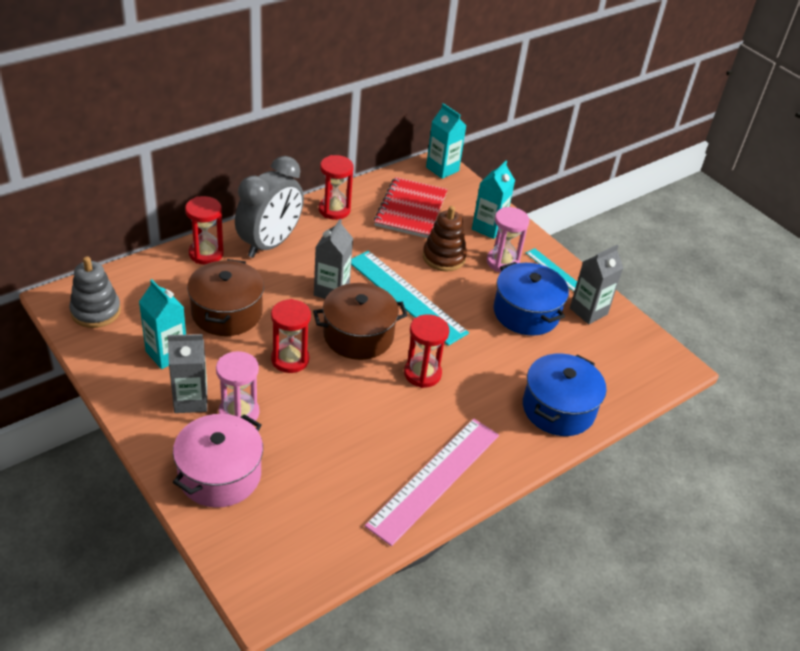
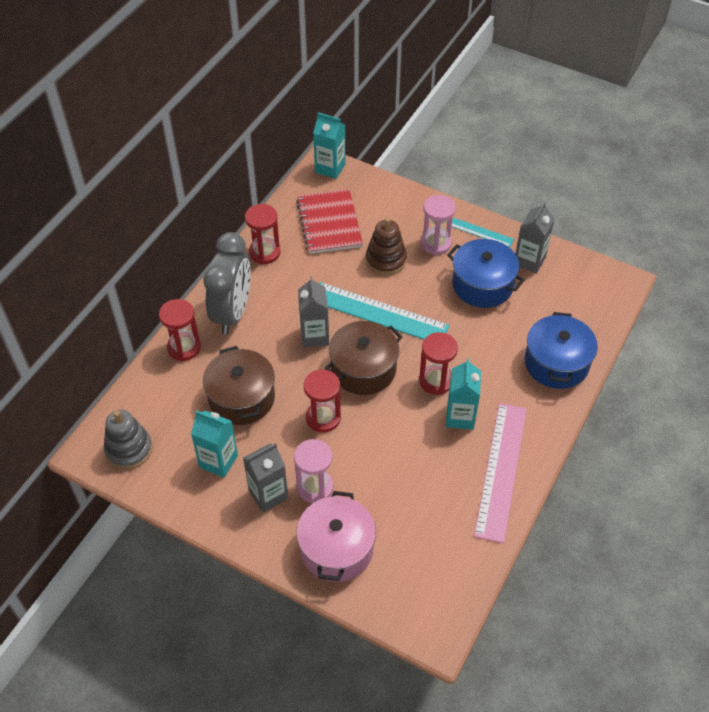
camera: 20 degrees left, 10 degrees up
turquoise carton [472,161,515,239] -> turquoise carton moved to [446,358,481,430]

